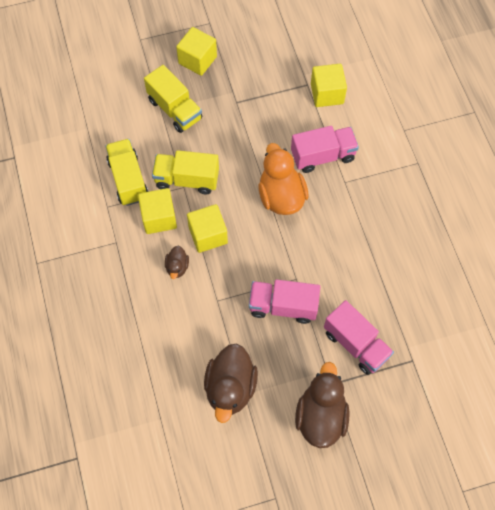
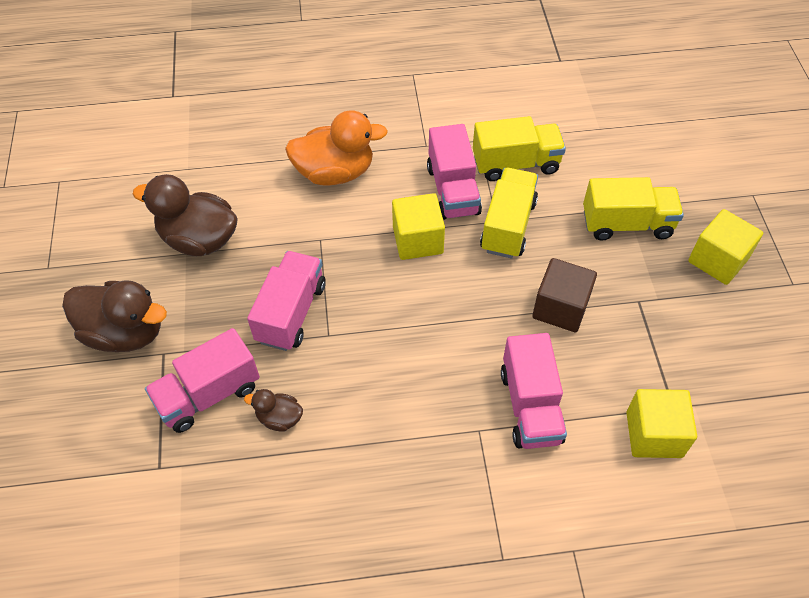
camera: 100 degrees right, 10 degrees down
yellow cube [138,188,177,234] -> pink truck [427,124,482,220]
yellow truck [144,65,202,133] -> yellow truck turned 150 degrees counterclockwise [583,177,684,241]
brown duck [165,246,189,279] -> brown duck moved to [244,389,303,432]
orange duck [259,143,309,215] -> orange duck moved to [285,110,388,186]
none -> brown cube [532,258,597,332]

